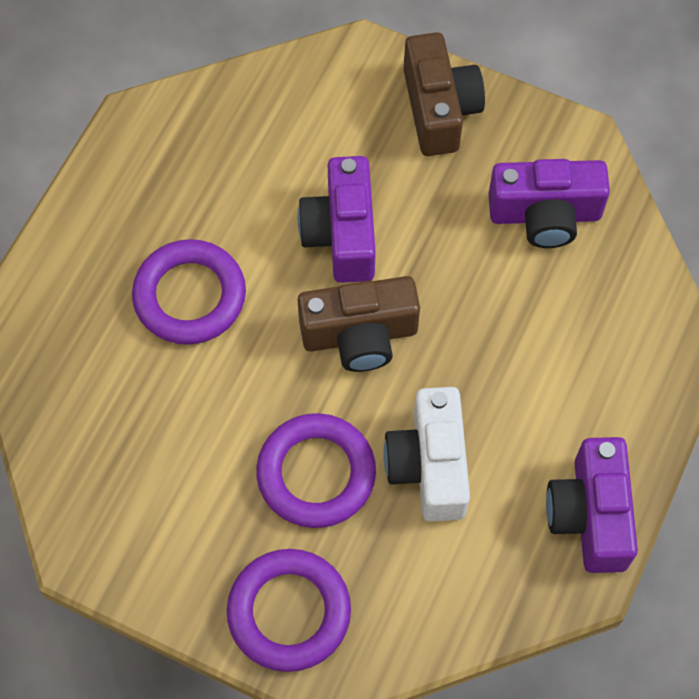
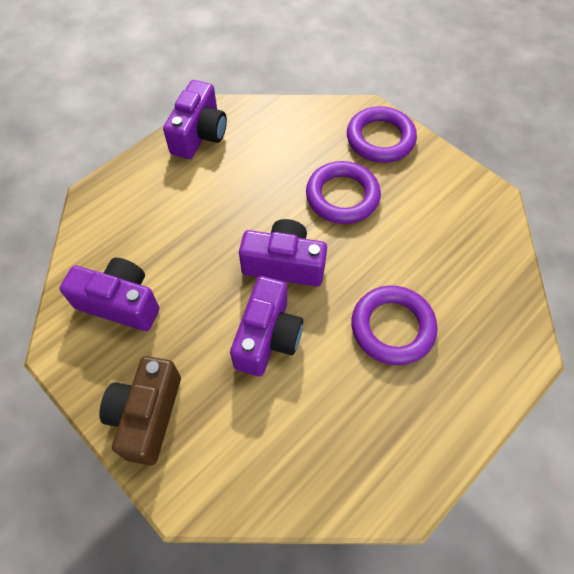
camera: 160 degrees left, 5 degrees down
brown camera [298,276,420,372] -> purple camera [239,219,327,287]
white camera [384,387,470,522] -> none

